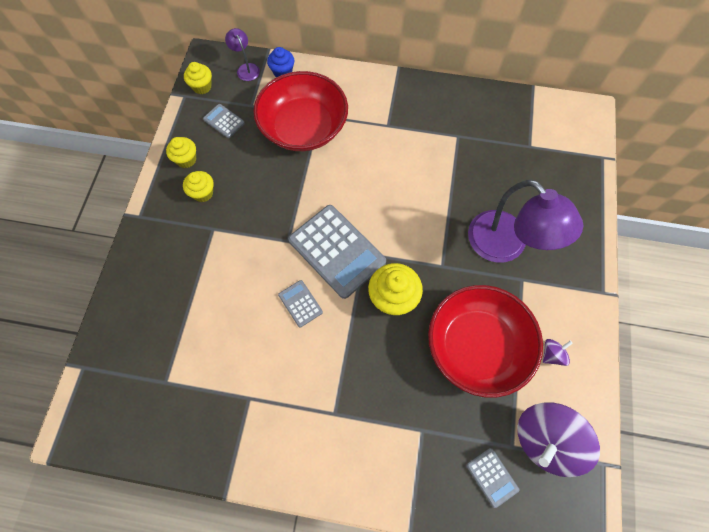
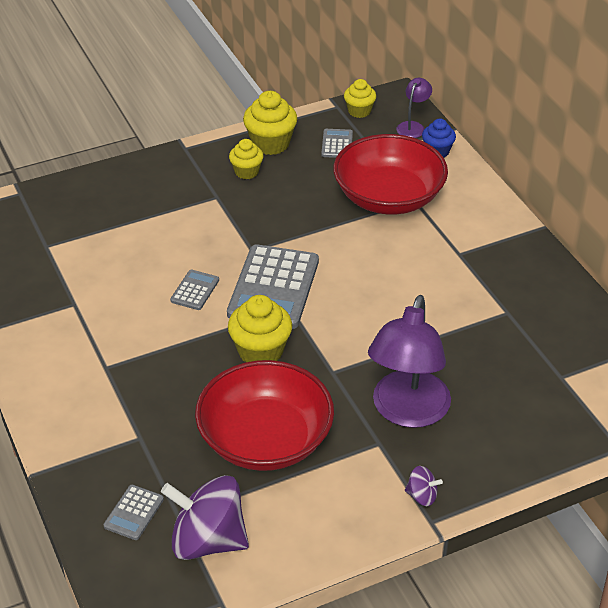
camera: 55 degrees right, 25 degrees down
yellow cupcake [166,137,196,168] -> yellow cupcake [243,91,297,155], size x1.60
purple spinning top [543,339,573,366] -> purple spinning top moved to [405,466,443,506]

